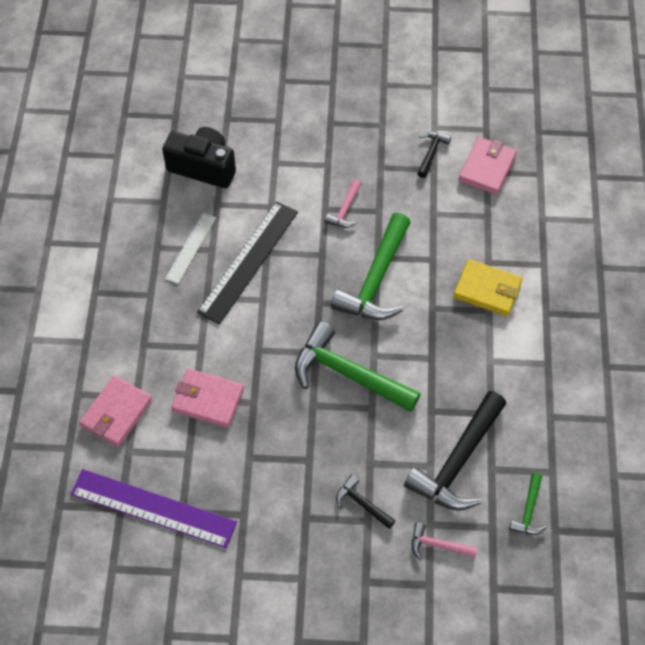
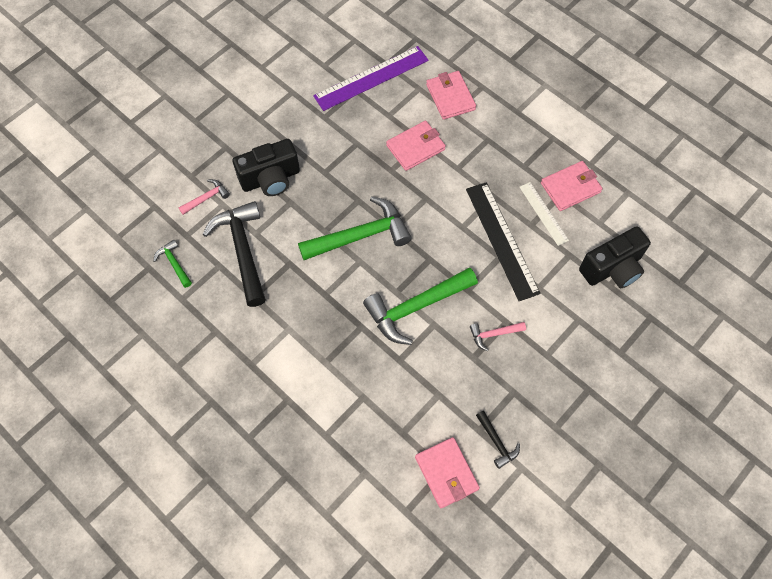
camera: 130 degrees right, 5 degrees up
pink hammer [324,179,361,228] -> pink hammer turned 75 degrees counterclockwise [470,322,526,351]
green hammer [331,213,411,320] -> green hammer turned 90 degrees counterclockwise [363,267,478,345]
black hammer [336,475,395,529] -> black camera [232,139,300,196]
yellow wallet [454,259,522,316] -> none
none -> pink wallet [541,161,603,211]

